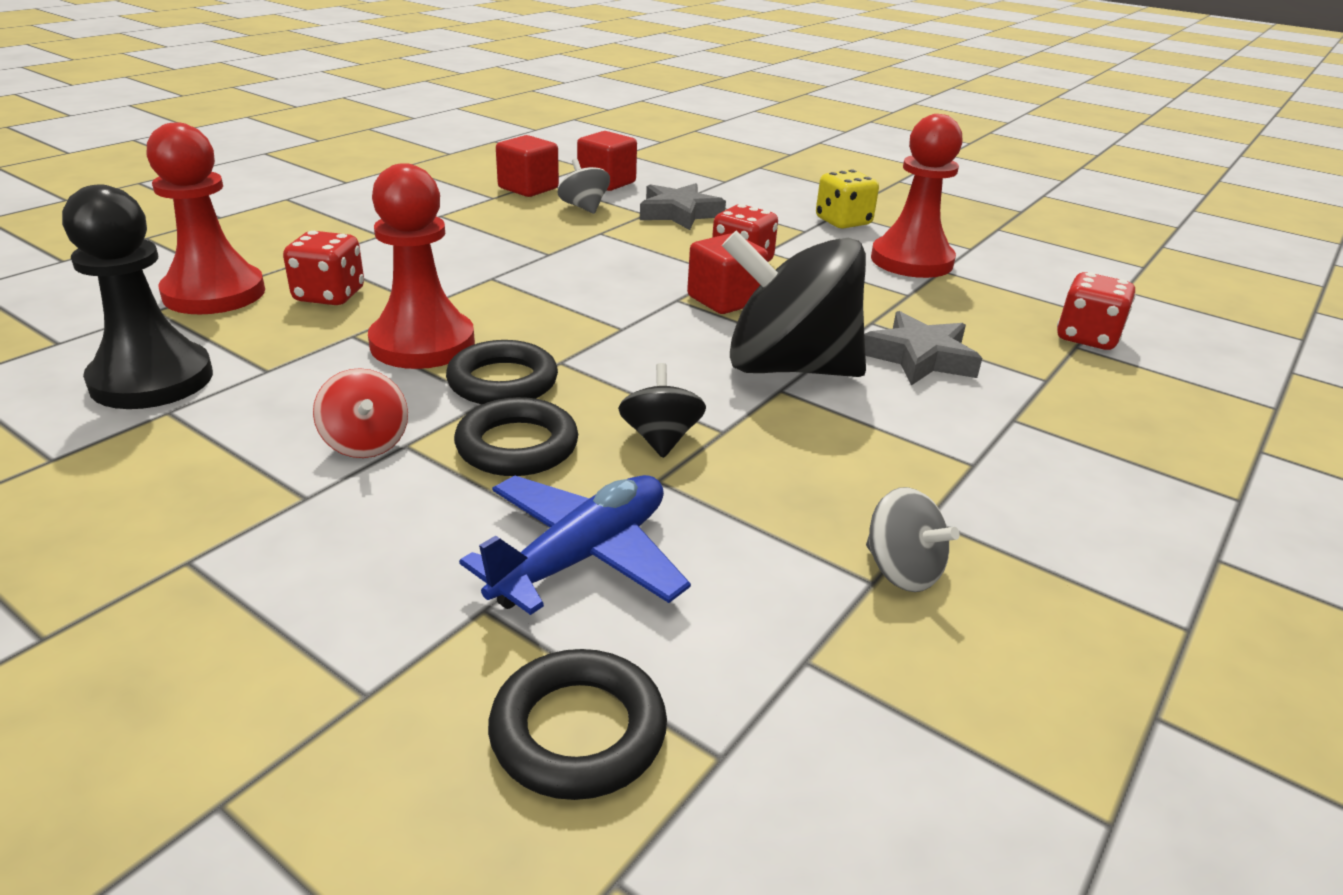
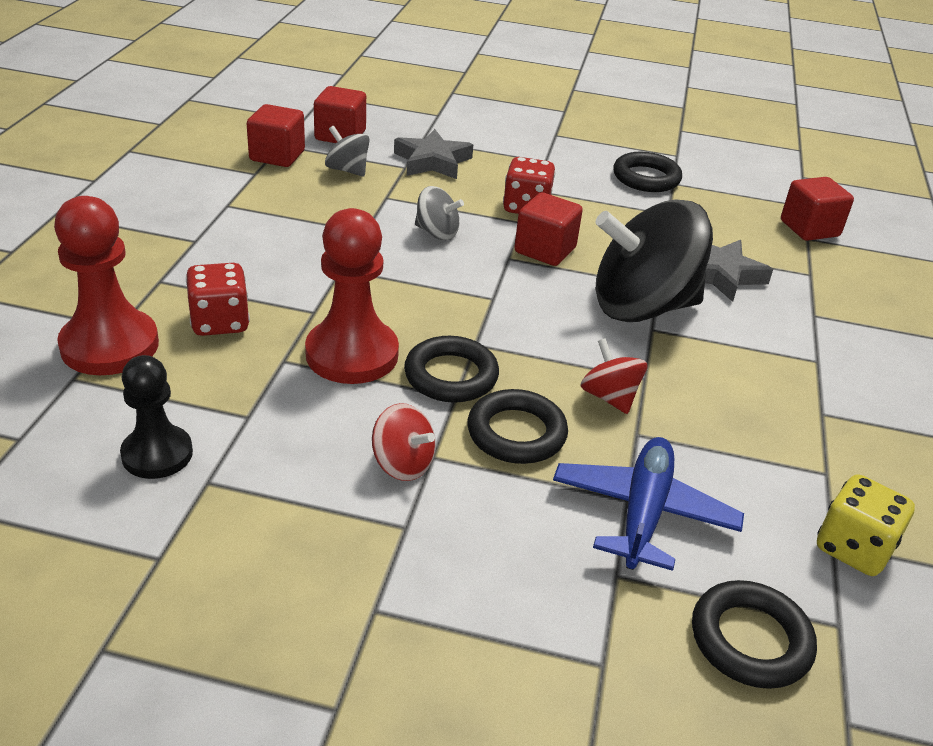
camera: 25 degrees left, 5 degrees up
black pawn [62,185,213,409] -> black pawn [120,355,193,479], size x0.65
black spinning top [618,363,706,458] -> red spinning top [580,338,647,414]
yellow dice [816,170,879,229] -> yellow dice moved to [817,474,915,576]
grey spinning top [866,487,960,592] -> grey spinning top moved to [415,186,464,240]
red pawn [871,114,963,278] -> black ring [613,152,682,192]
red dice [1057,272,1136,350] -> red cube [781,177,854,241]

